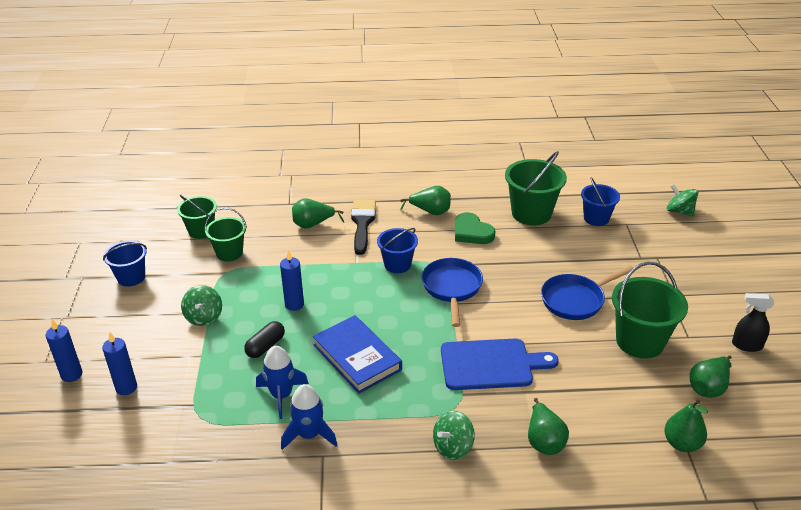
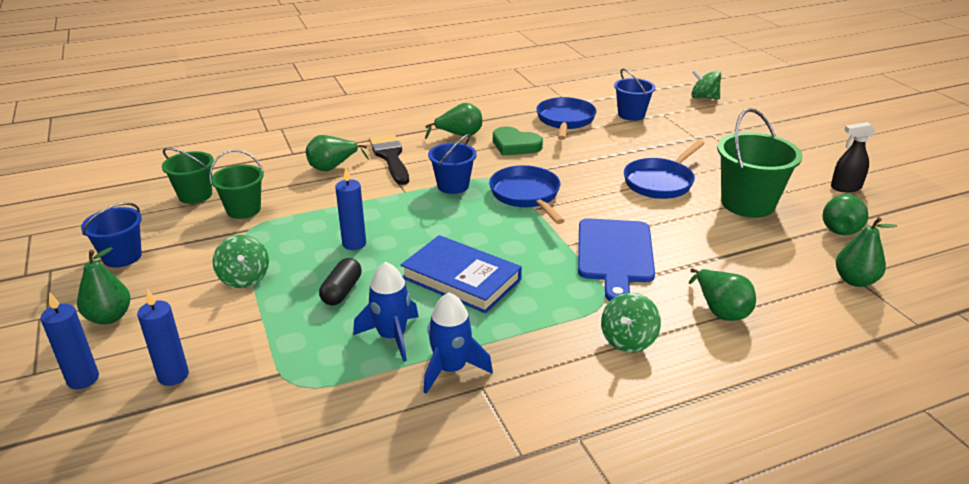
camera: 20 degrees left, 5 degrees down
blue cutting board [441,339,559,390] -> blue cutting board turned 120 degrees clockwise [578,218,655,301]
green bucket [505,151,567,225] -> blue pan [536,97,597,140]
none -> green pear [77,247,131,325]

